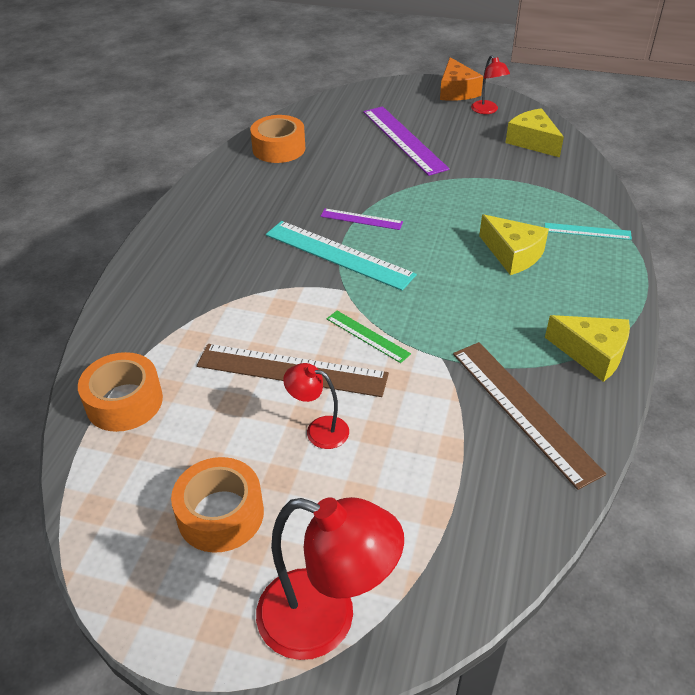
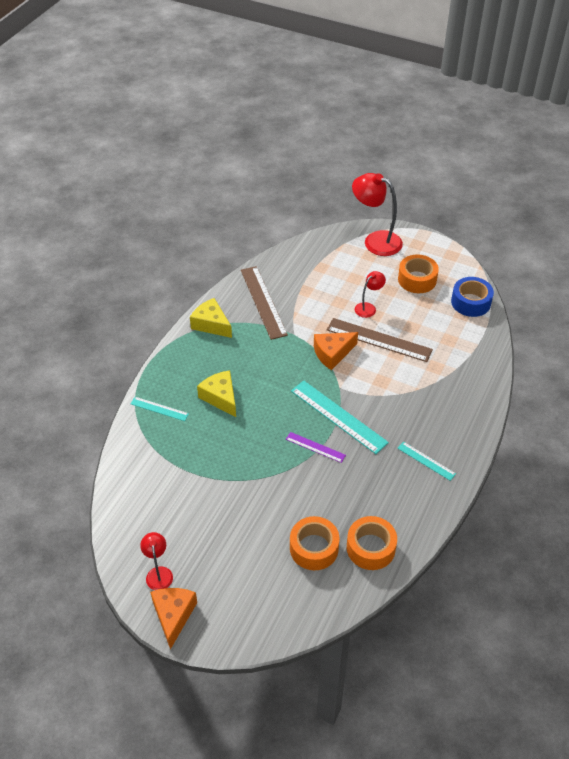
camera: 170 degrees left, 5 degrees up
orange tape [78,352,163,432] -> orange tape moved to [290,516,340,570]
red lamp [283,363,349,449] -> red lamp turned 75 degrees counterclockwise [355,271,386,318]
green ruler [327,311,411,363] -> orange cheese [314,332,358,370]
purple ruler [363,106,449,176] -> none
yellow cheese [505,108,564,158] -> none
none -> turquoise ruler [397,442,456,481]
none -> blue tape [451,277,494,317]

